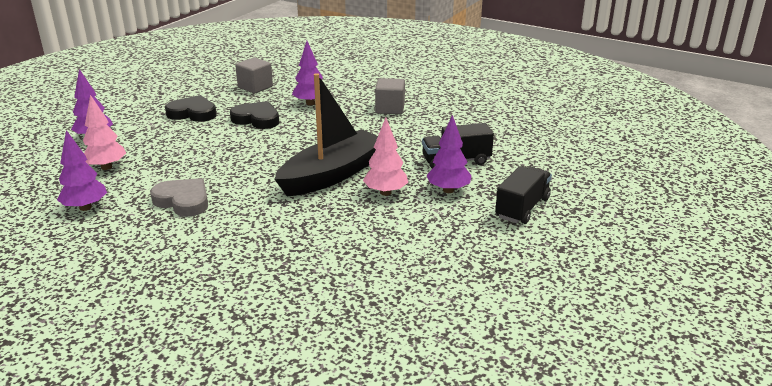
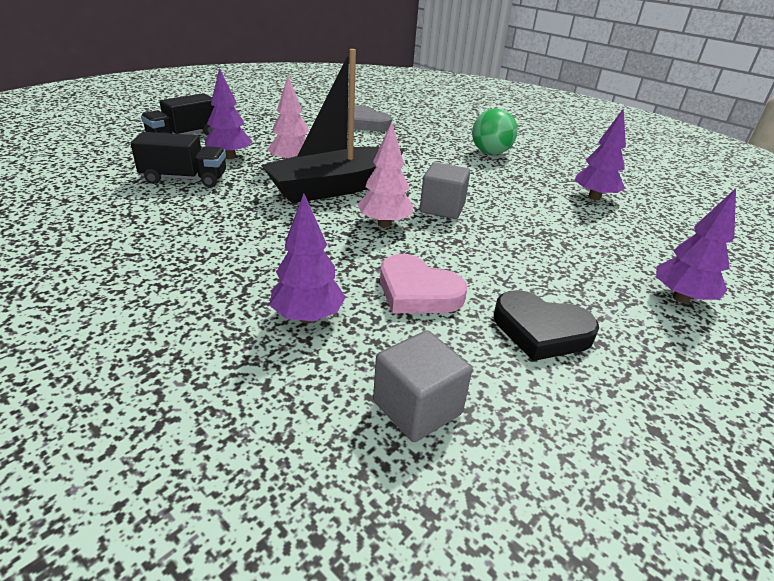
camera: 170 degrees left, 5 degrees up
pink tree [83,95,126,170] -> pink tree moved to [357,122,413,227]
grey heart [150,178,208,217] -> grey heart moved to [354,106,392,131]
black heart [230,101,279,129] -> pink heart [380,254,467,313]
grey cube [375,78,405,114] -> grey cube moved to [420,162,470,219]
none -> green ball [472,108,518,155]

